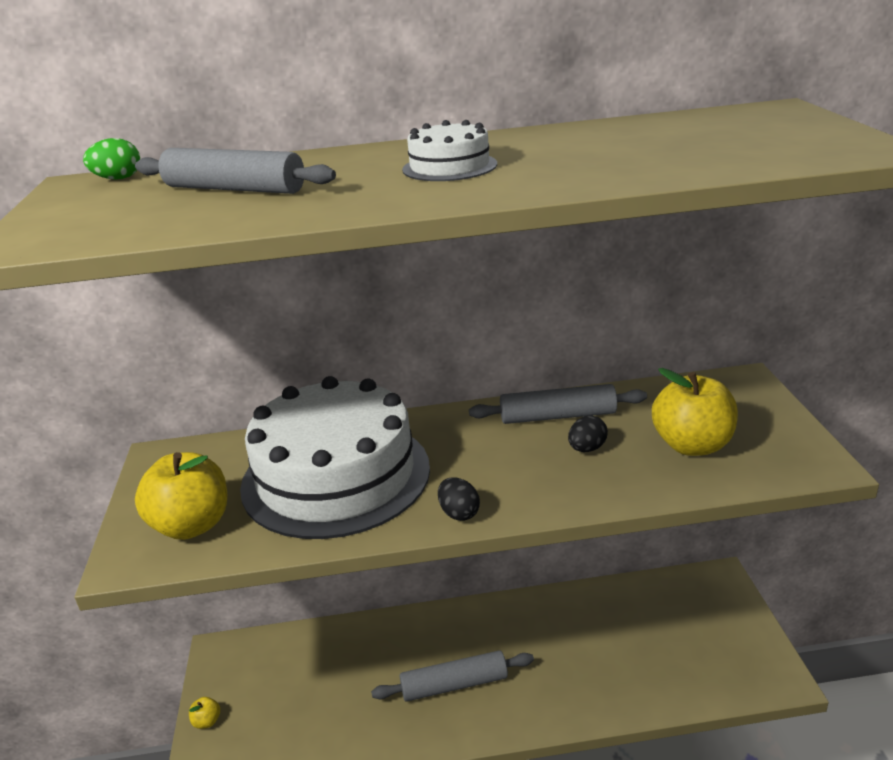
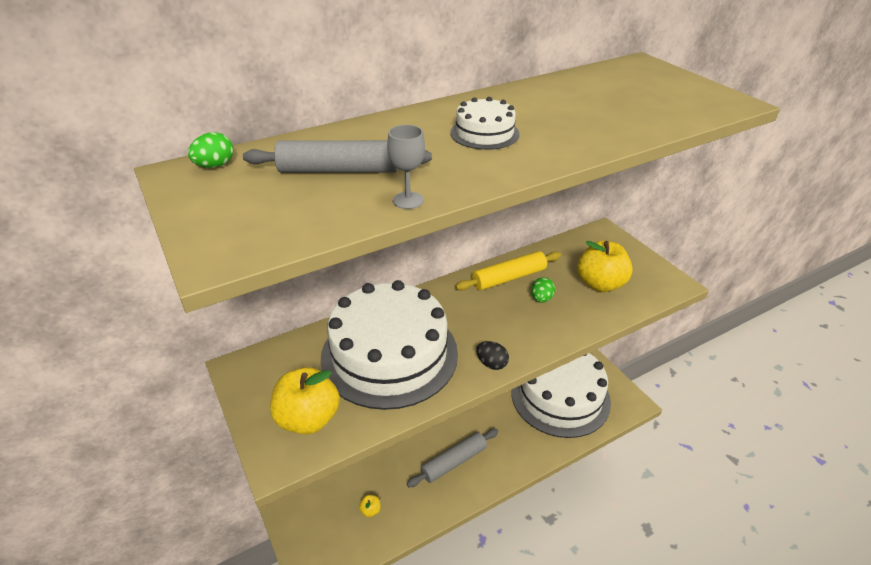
camera: 25 degrees left, 10 degrees up
yellow apple [189,697,220,729] -> yellow apple moved to [359,495,381,517]
grey rolling pin [469,384,647,424] -> yellow rolling pin [455,251,561,290]
black egg [568,416,608,452] -> green egg [531,277,555,303]
none -> grey goblet [387,125,425,209]
none -> white cake [511,353,611,438]

